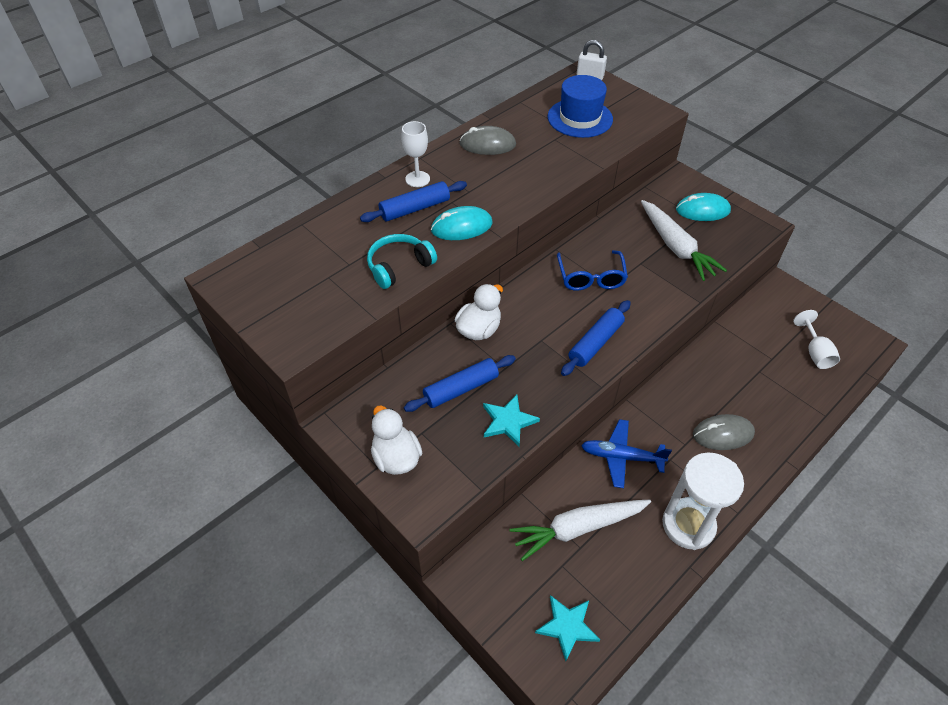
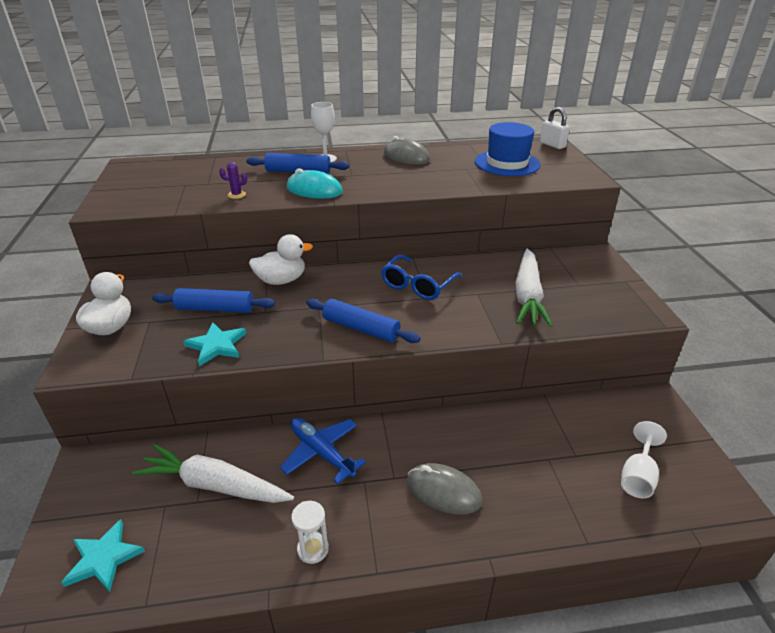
camera: 35 degrees right, 15 degrees down
turquoise headphones [367,234,437,289] -> purple cactus [219,162,247,199]
blue rolling pin [561,300,631,376] -> blue rolling pin turned 45 degrees clockwise [306,299,420,343]
white hourglass [662,452,744,550] -> white hourglass [291,501,329,564], size x0.47
turquoise mouse [676,193,731,221] -> none

